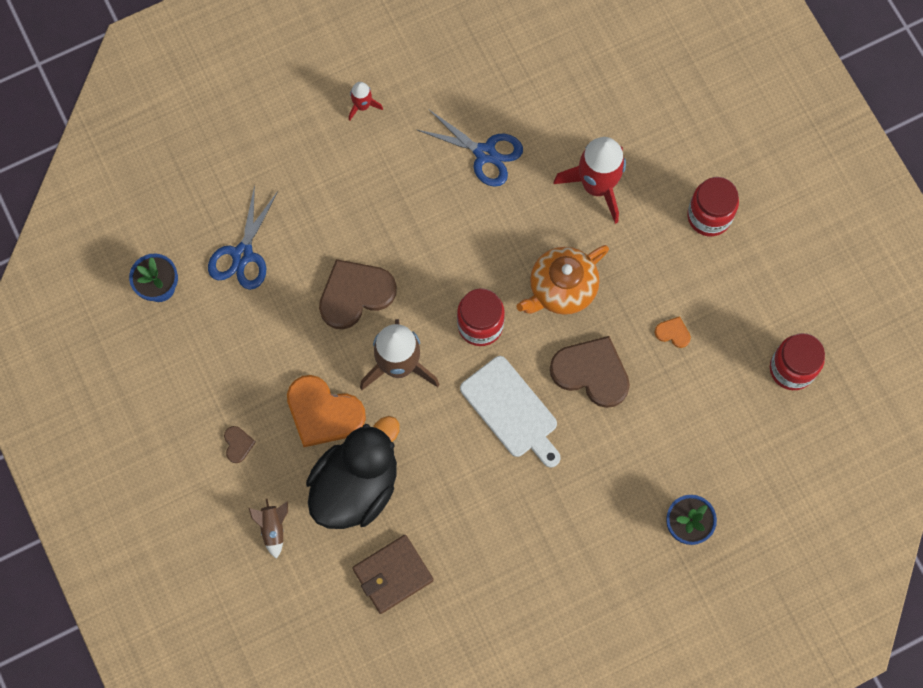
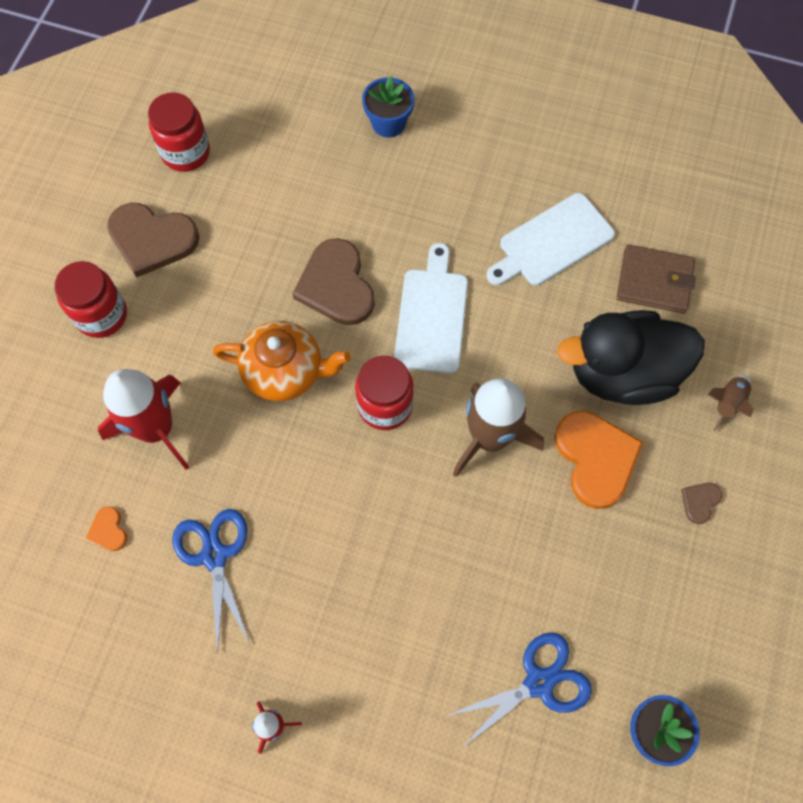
camera: 135 degrees left, 5 degrees down
brown heart [319,259,397,329] -> brown heart moved to [107,203,199,277]
orange heart [655,316,691,348] -> orange heart moved to [86,506,127,551]
none -> white cutting board [487,193,615,285]

